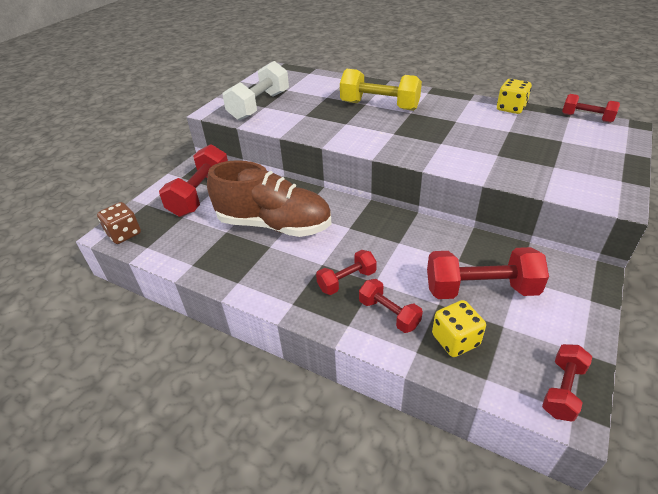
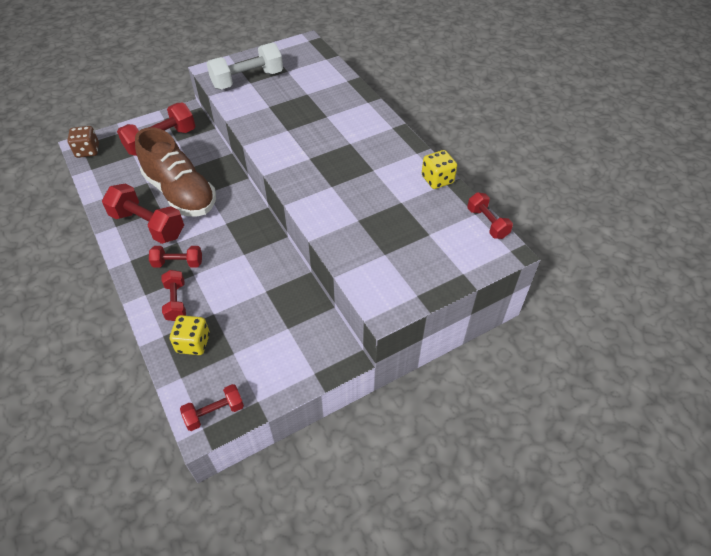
camera: 30 degrees right, 10 degrees up
yellow dumbbell [340,69,422,111] -> none
red dumbbell [427,247,549,299] -> red dumbbell moved to [102,183,184,244]

